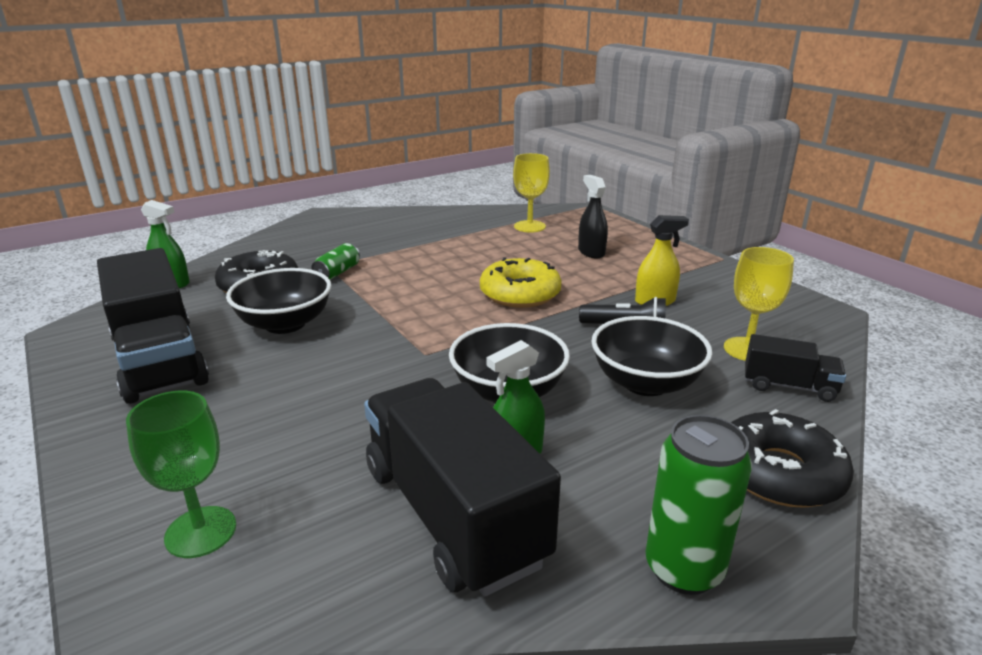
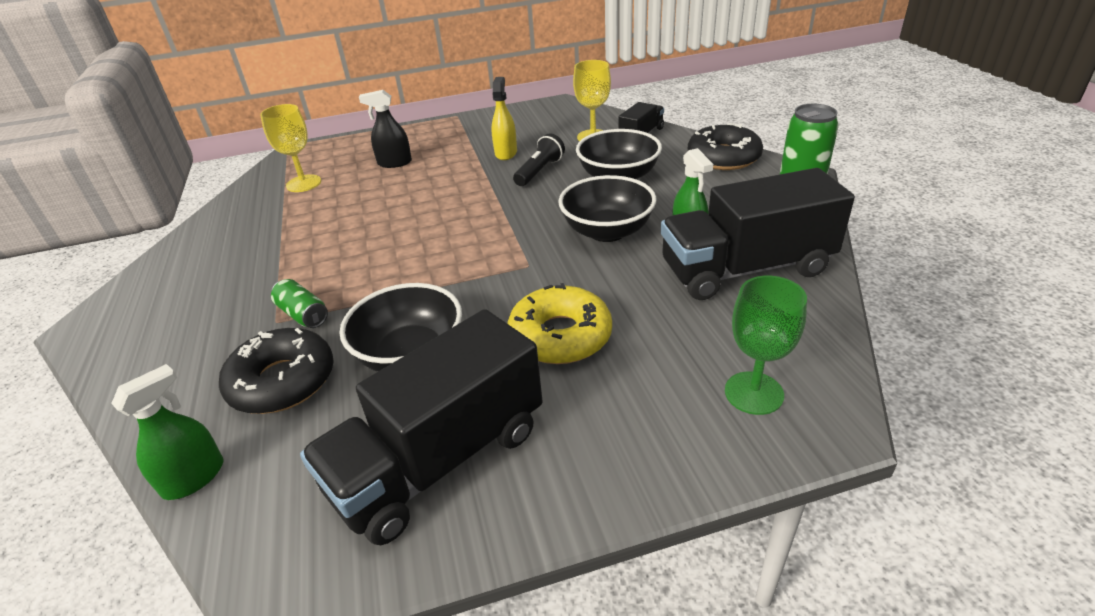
camera: 70 degrees left, 10 degrees up
black truck [97,248,209,404] -> black truck turned 150 degrees clockwise [300,309,543,545]
yellow donut [480,257,562,308] -> yellow donut moved to [508,283,612,364]

